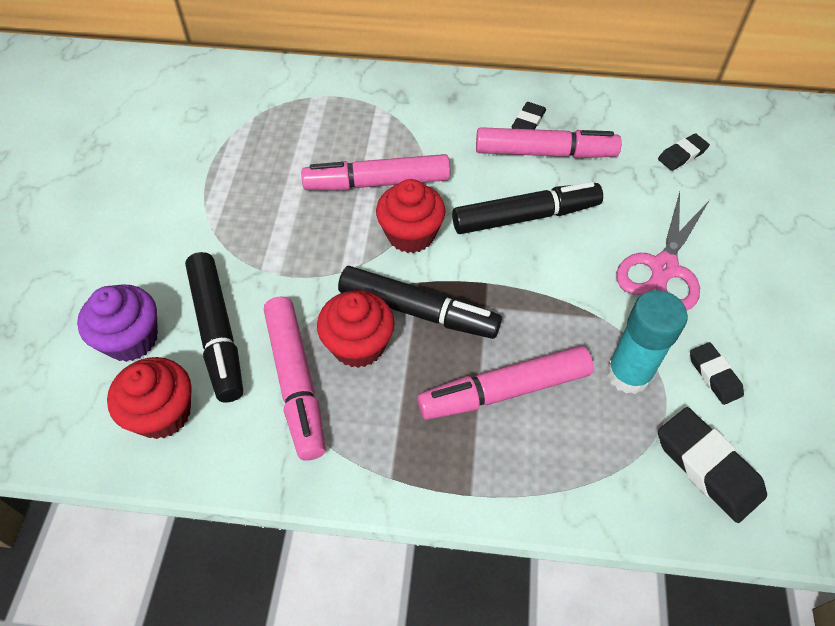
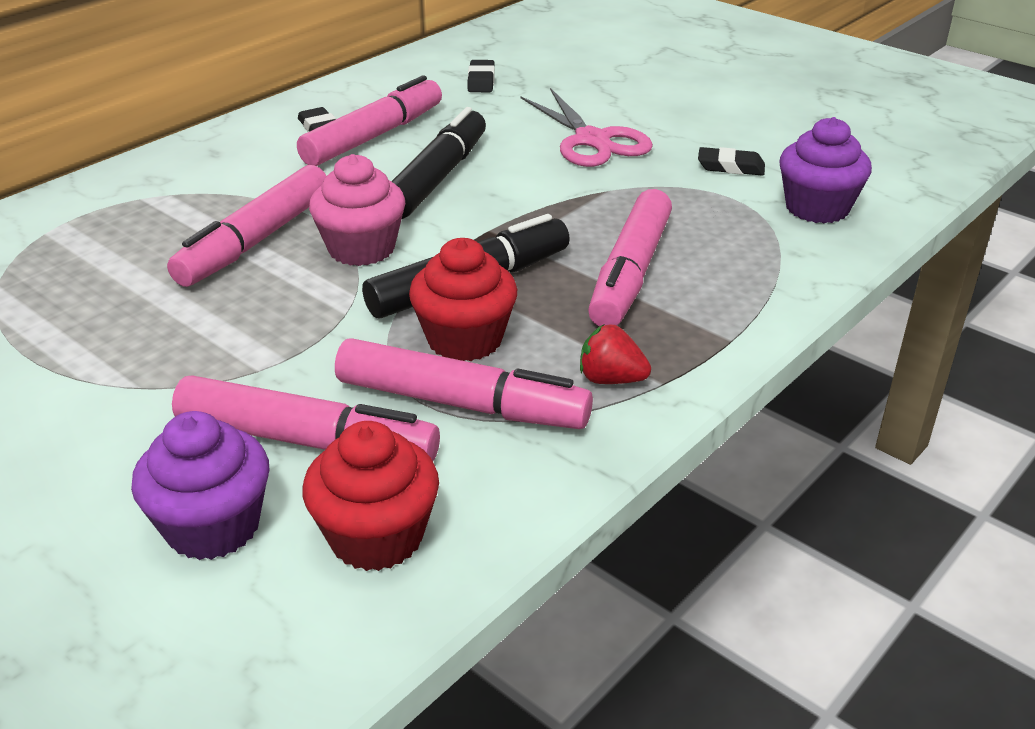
camera: 55 degrees left, 20 degrees down
black marker [185,252,243,402] -> pink marker [172,375,440,461]
red cupcake [376,179,446,253] -> pink cupcake [309,154,405,266]
turquoise glue stick [607,290,688,394] -> none
black eraser [658,407,767,523] -> purple cupcake [779,117,872,223]
none -> red strawberry [580,325,651,384]

